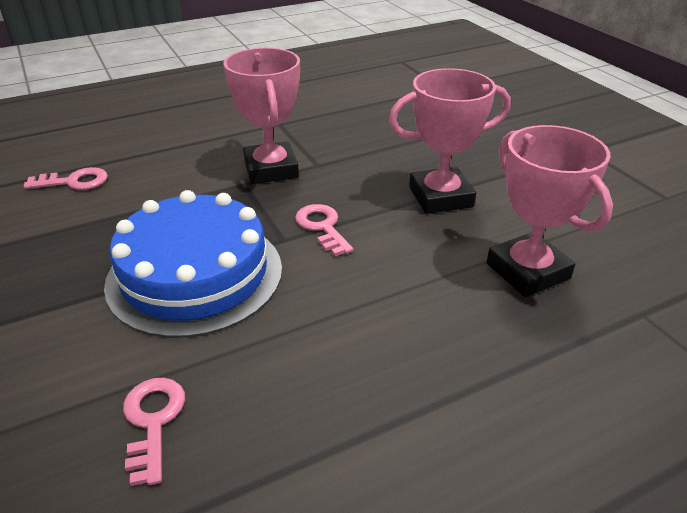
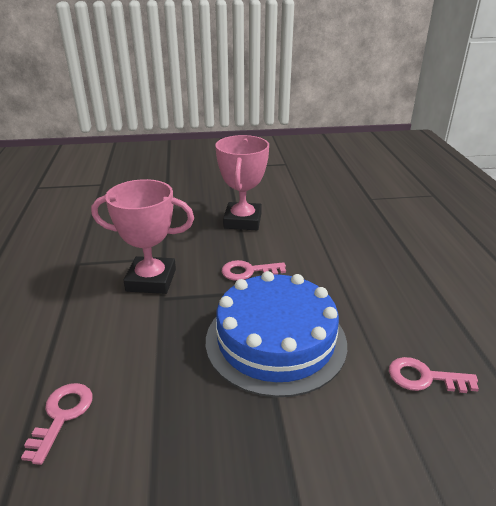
camera: 70 degrees left, 5 degrees down
pink trophy [487,125,613,297] -> none

